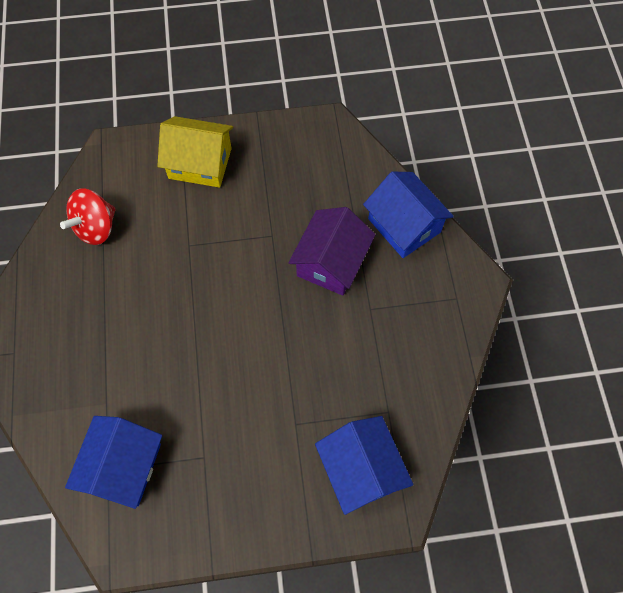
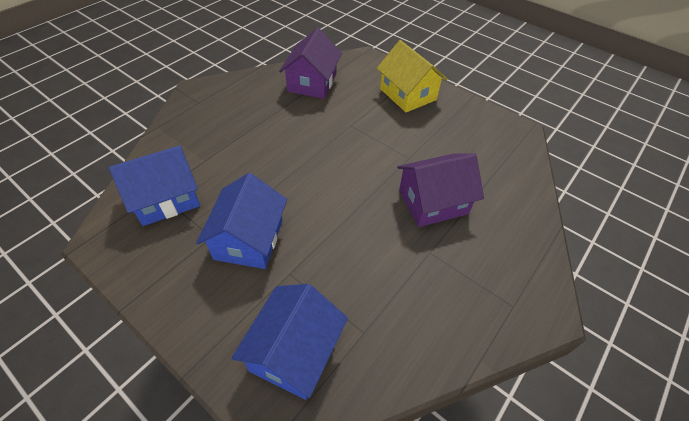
camera: 45 degrees right, 15 degrees down
red spinning top [60,188,116,245] -> purple house [279,28,342,99]
blue house [363,172,454,258] -> blue house moved to [196,173,287,269]

